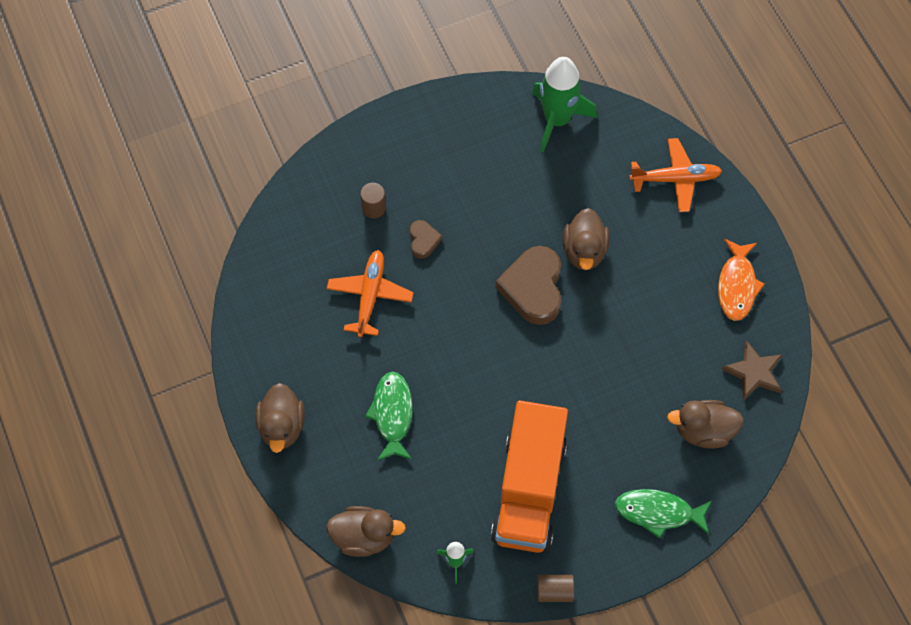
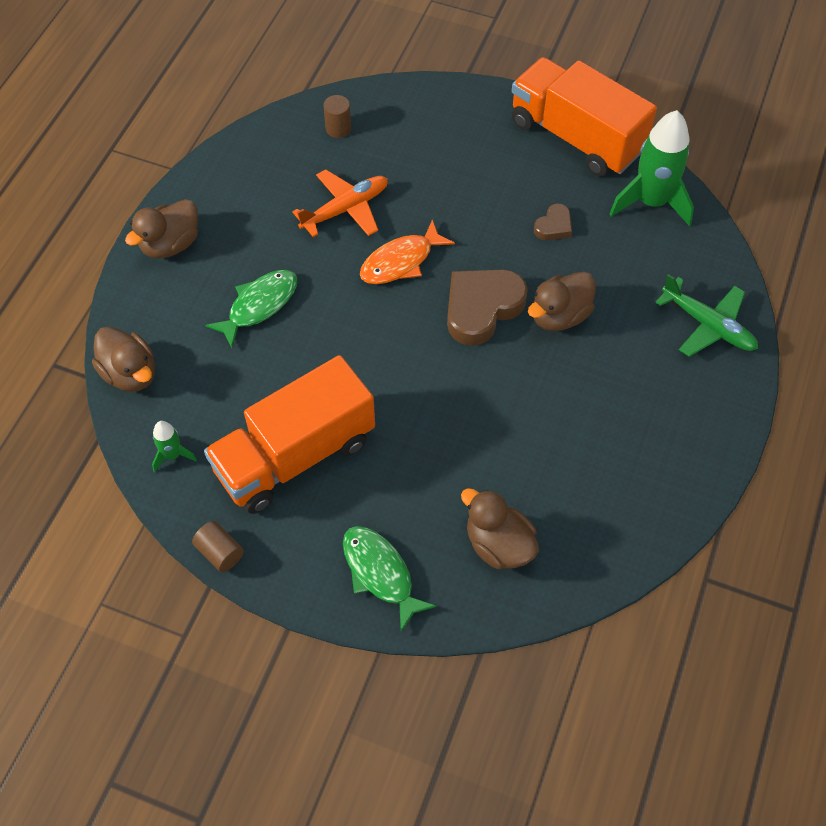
camera: 45 degrees right, 5 degrees down
brown cylinder [360,183,386,218] -> brown cylinder moved to [324,95,351,138]
brown heart [410,220,442,259] -> brown heart moved to [534,204,572,240]
orange plane [629,138,722,212] -> green plane [655,274,758,357]
orange fish [718,239,765,321] -> orange fish moved to [360,220,455,284]
brown star [721,340,782,400] -> none
none -> orange truck [512,57,657,177]

